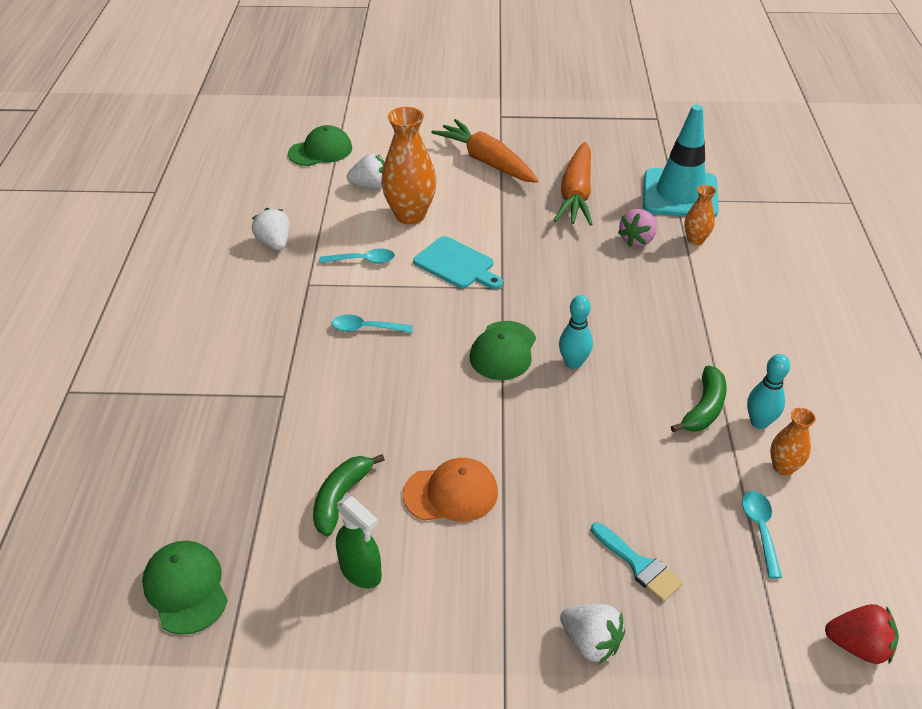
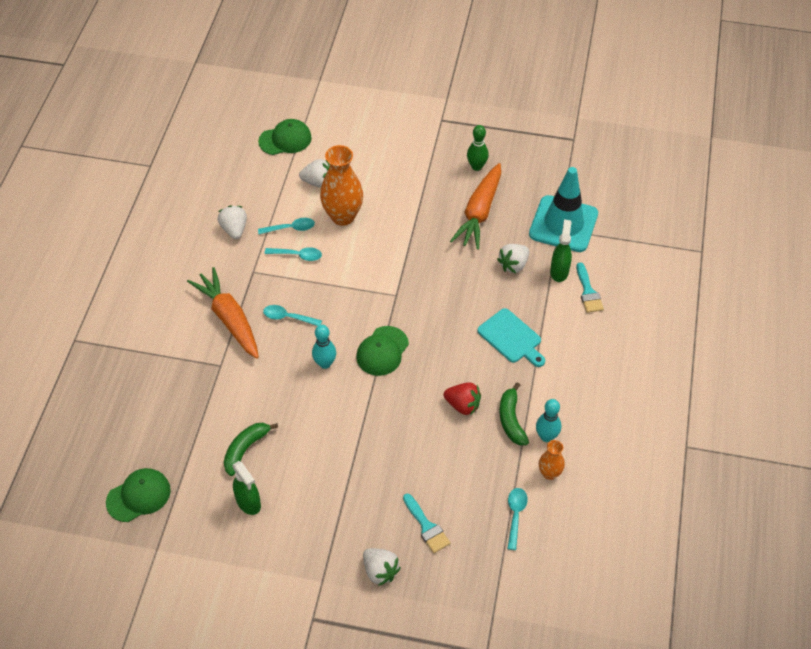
camera: 10 degrees right, 10 degrees up
green cap [142,541,228,635] -> green cap turned 75 degrees clockwise [106,468,171,522]
orange cap [403,458,498,522] -> none
turquoise cutting board [413,236,503,289] -> turquoise cutting board moved to [477,308,545,367]
orange carrot [431,119,538,183] -> orange carrot moved to [187,267,259,359]
turquoise bowling pin [559,295,593,369] -> turquoise bowling pin moved to [312,325,336,369]
pink strawberry [618,209,657,247] -> white strawberry [497,244,529,273]
green banana [671,366,727,432] -> green banana turned 135 degrees clockwise [500,382,529,445]
orange vase [684,185,716,245] -> green spray bottle [550,219,572,282]
red strawberry [825,604,899,664] -> red strawberry moved to [444,382,481,415]
none -> turquoise spoon [258,218,315,234]
none -> green bowling pin [467,125,489,171]
none -> turquoise brush [577,262,604,313]

